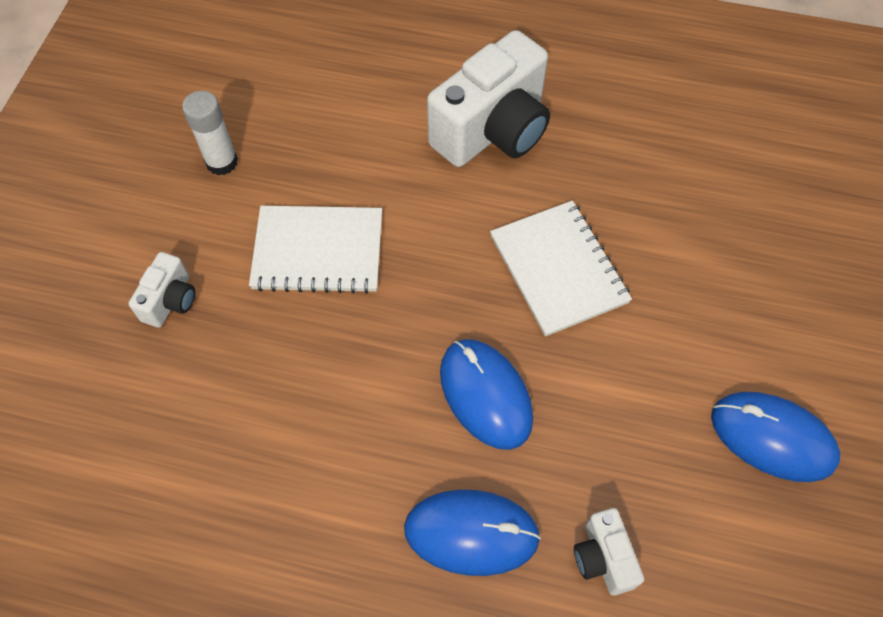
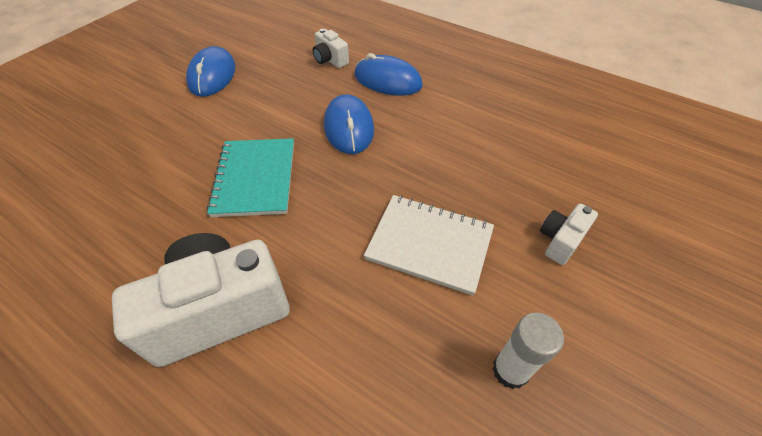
camera: 160 degrees left, 10 degrees down
white notebook [490,201,632,337] -> turquoise notebook [207,138,294,217]
white camera [574,508,644,596] -> white camera turned 135 degrees clockwise [313,28,349,68]
blue mouse [711,392,840,482] -> blue mouse turned 45 degrees clockwise [186,46,235,97]

